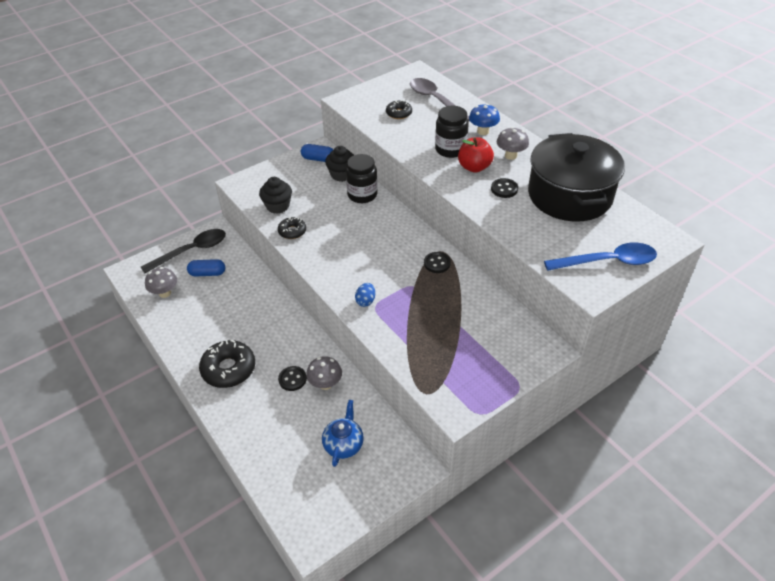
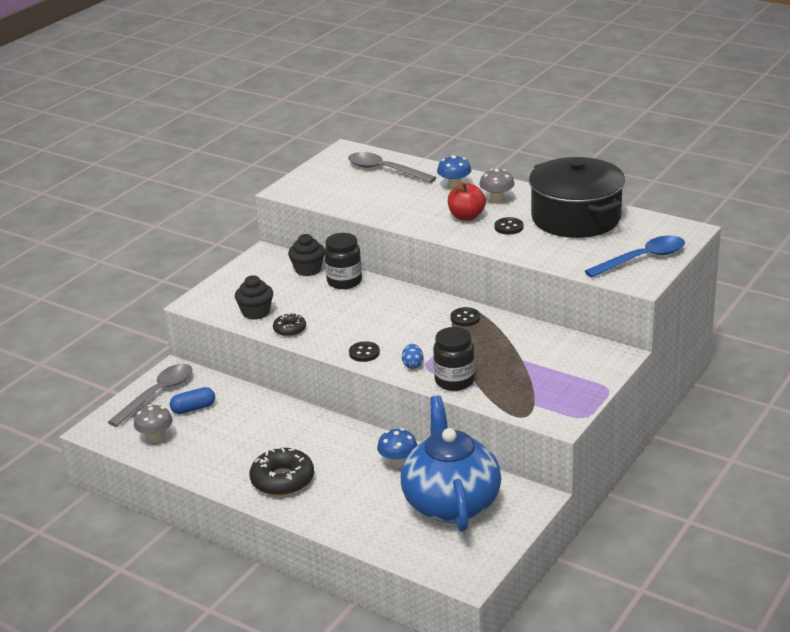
camera: 20 degrees left, 15 degrees down
black spoon [141,229,226,274] -> grey spoon [108,364,193,427]
black button [278,366,307,391] -> black button moved to [349,341,380,362]
blue capsule [301,144,333,162] -> none
grey mushroom [306,356,342,390] -> blue mushroom [377,428,417,468]
blue teapot [322,400,364,467] -> blue teapot [401,395,501,532], size x2.18
black donut [386,100,412,119] -> none
black jar [435,106,469,158] -> black jar moved to [433,327,475,391]

